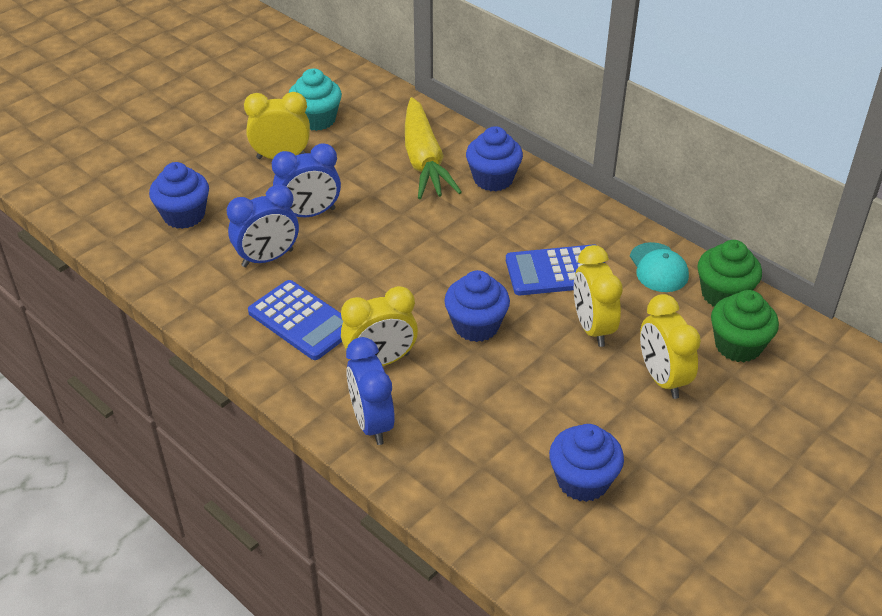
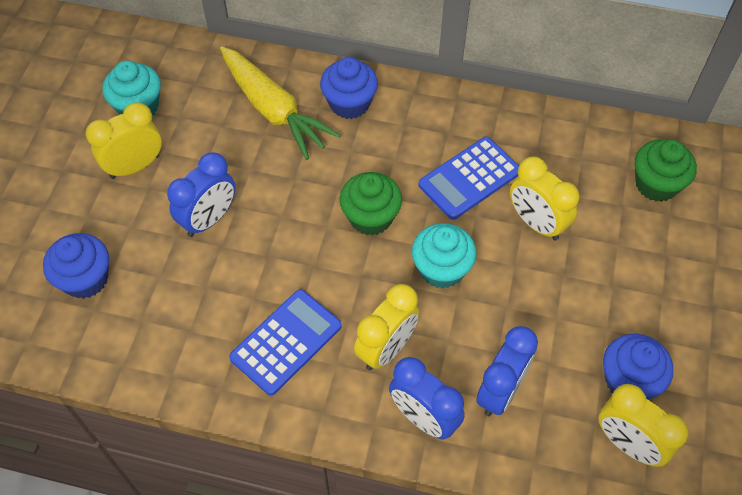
camera: 30 degrees left, 15 degrees up
blue clock [227,185,299,267] -> blue clock moved to [476,326,538,416]
blue calculator [248,280,343,360] -> blue calculator turned 60 degrees counterclockwise [229,289,342,396]
blue cupcake [444,270,510,342] -> turquoise cupcake [412,223,476,289]
turquoise cap [630,242,689,292] -> none
yellow clock [640,294,701,399] -> yellow clock moved to [598,384,689,467]
green cupcake [698,240,762,307] -> green cupcake moved to [340,172,402,236]

